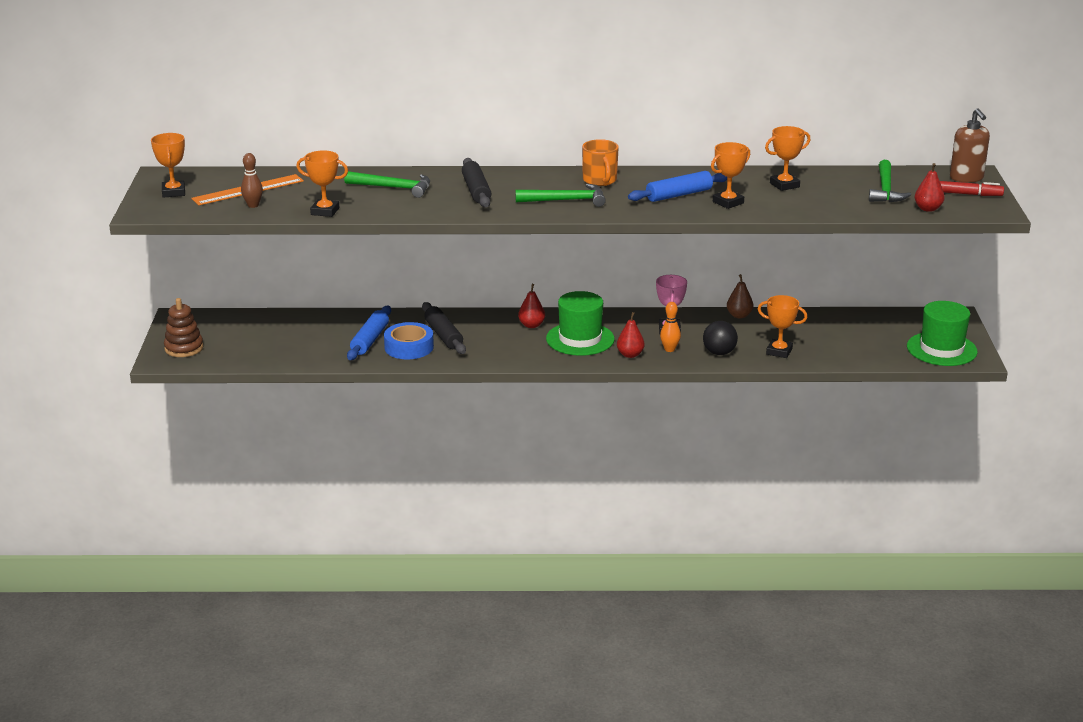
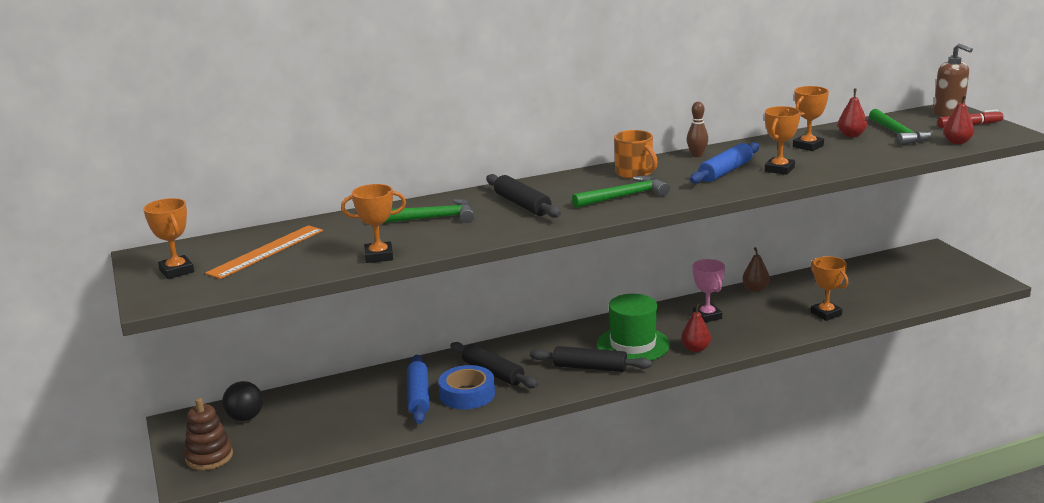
camera: 20 degrees left, 5 degrees down
brown bowling pin [241,153,263,208] -> brown bowling pin moved to [687,102,708,157]
red pear [518,284,545,328] -> red pear moved to [838,89,867,137]
orange bowling pin [660,302,681,352] -> none
black ball [703,321,738,355] -> black ball moved to [222,381,263,421]
orange trophy [758,295,808,358] -> orange trophy turned 60 degrees clockwise [811,256,848,321]
green hat [907,301,978,366] -> none
none -> black rolling pin [530,346,652,372]

